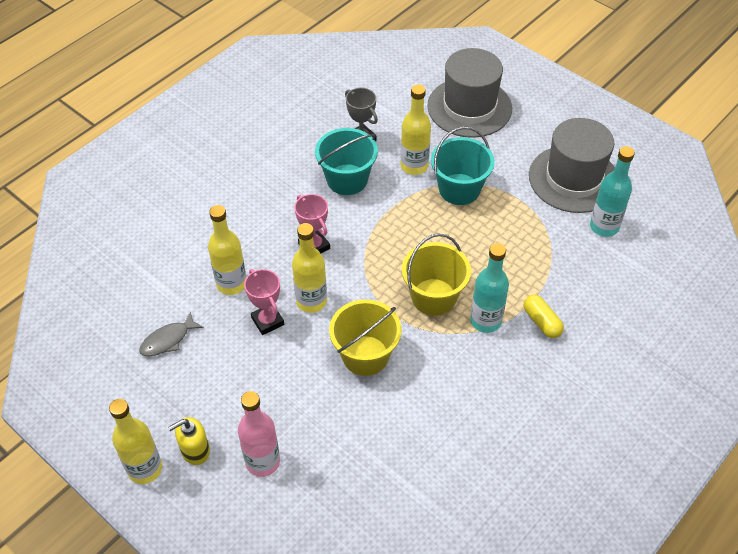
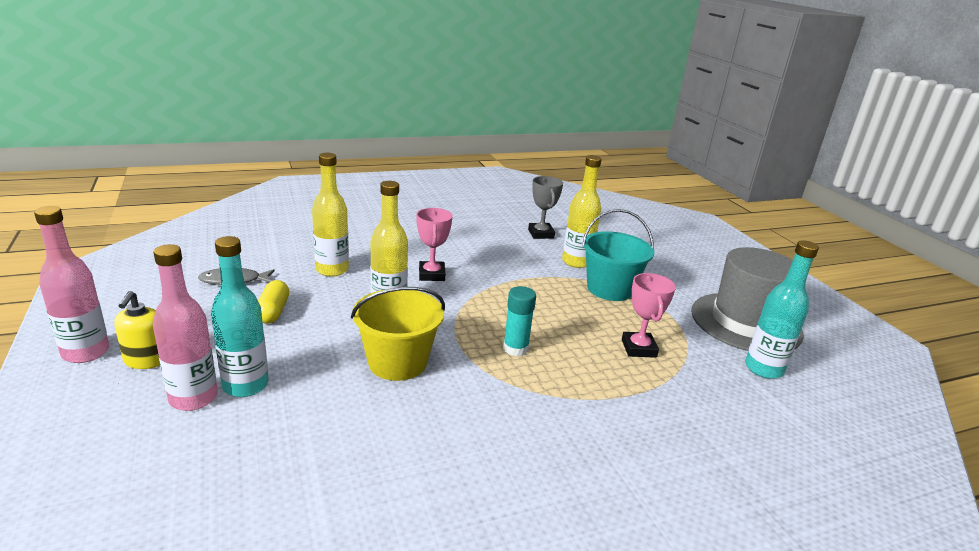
camera: 25 degrees right, 25 degrees down
yellow bottle [109,399,162,484] -> pink bottle [34,206,109,363]
yellow soap dispenser [168,417,210,465] -> yellow soap dispenser turned 90 degrees counterclockwise [114,291,160,369]
pink trophy [244,269,284,335] -> pink trophy moved to [622,273,676,358]
turquoise bucket [315,128,378,195] -> none
yellow bucket [402,234,471,316] -> turquoise glue stick [503,286,536,356]
grey hat [428,48,512,138] -> none
turquoise bottle [470,243,509,333] -> turquoise bottle moved to [211,236,269,397]
yellow capsule [524,295,564,338] -> yellow capsule moved to [258,280,289,324]

